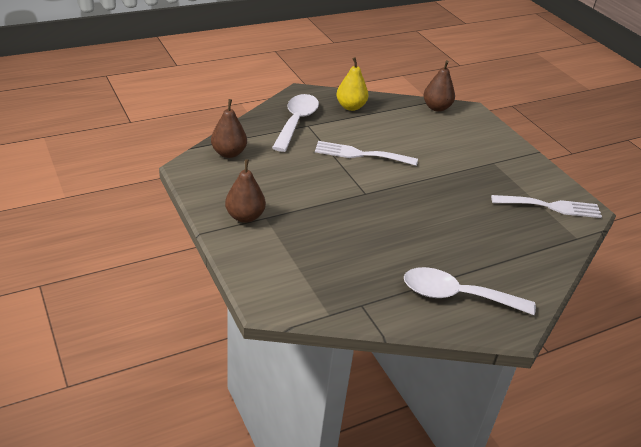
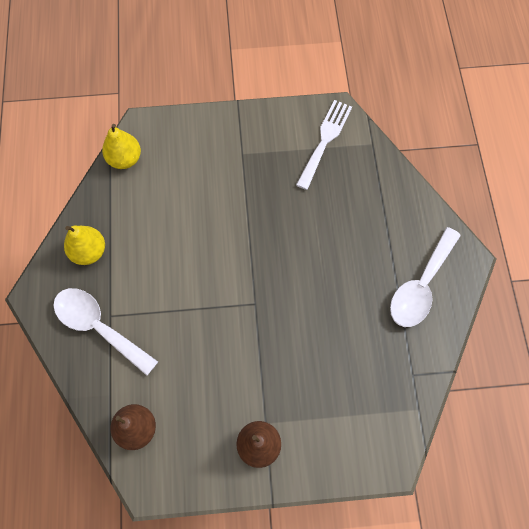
camera: 65 degrees left, 30 degrees up
white fork [315,141,418,166] -> none
brown pear [423,60,455,112] -> yellow pear [102,124,141,169]

